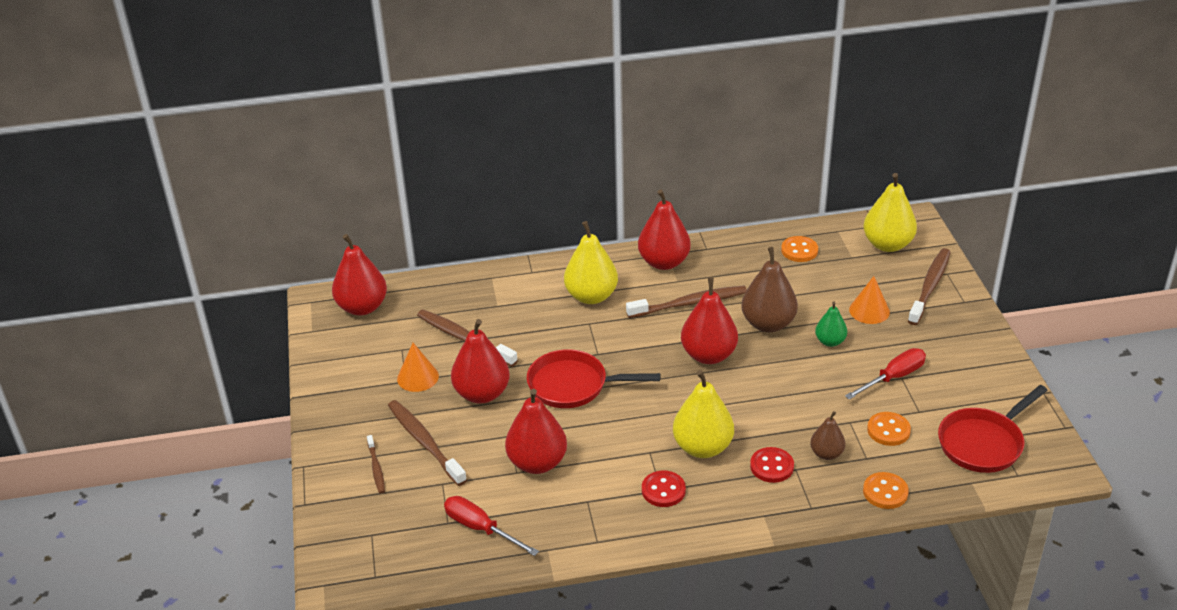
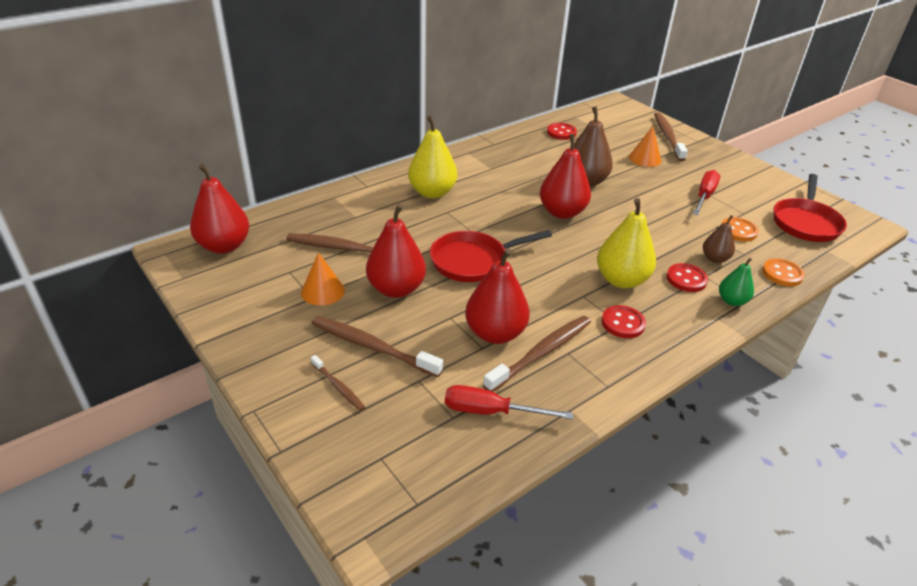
camera: 30 degrees left, 0 degrees up
brown toothbrush [626,286,747,318] -> brown toothbrush moved to [483,316,591,392]
red pear [638,190,691,270] -> none
orange button [781,236,818,262] -> red button [547,123,577,140]
green pear [815,301,847,347] -> green pear moved to [719,258,754,306]
yellow pear [863,173,917,252] -> none

